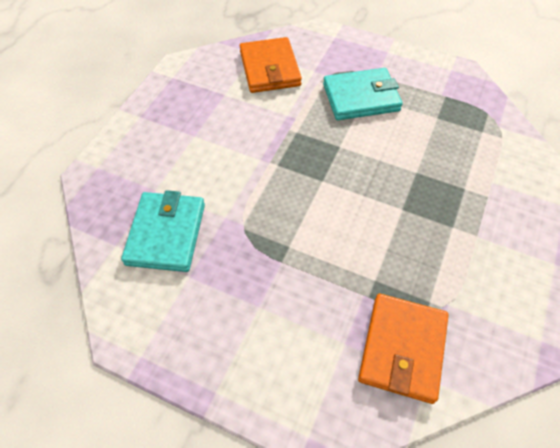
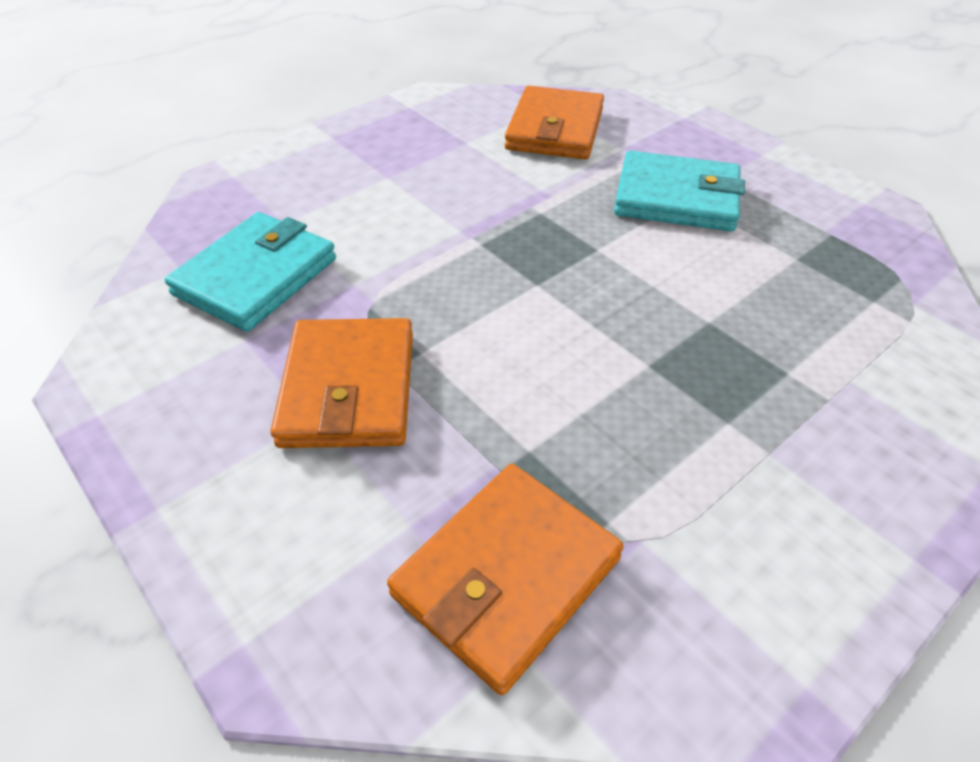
camera: 25 degrees right, 10 degrees down
none -> orange wallet [270,318,413,448]

